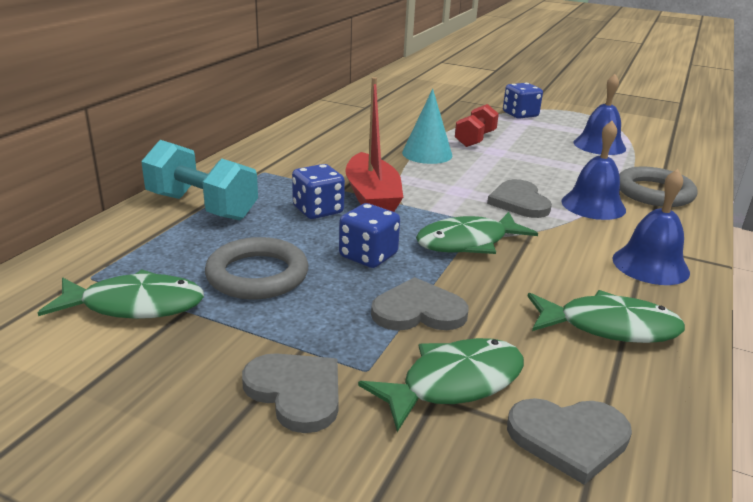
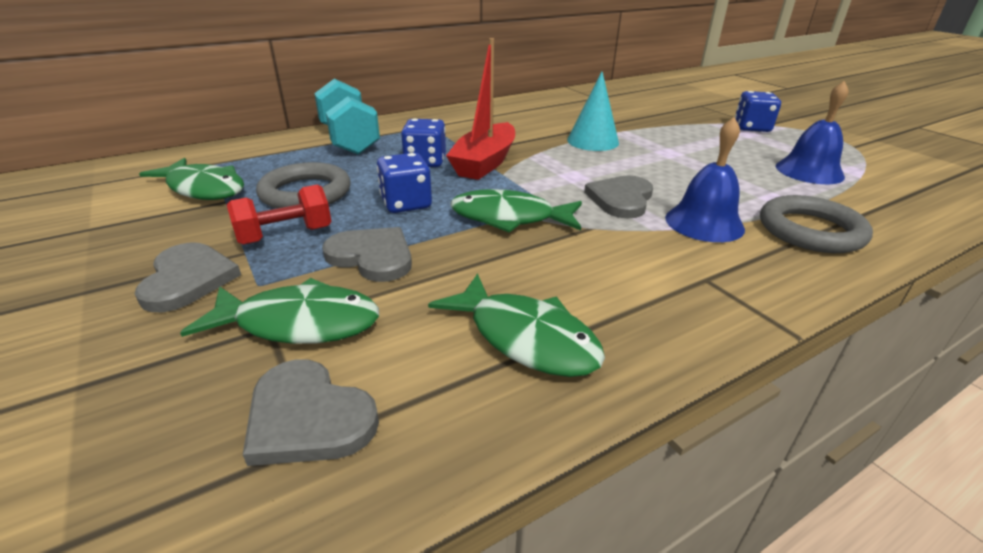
camera: 35 degrees right, 5 degrees up
red dumbbell [455,104,499,147] -> red dumbbell moved to [227,185,332,245]
blue bell [612,169,690,285] -> none

